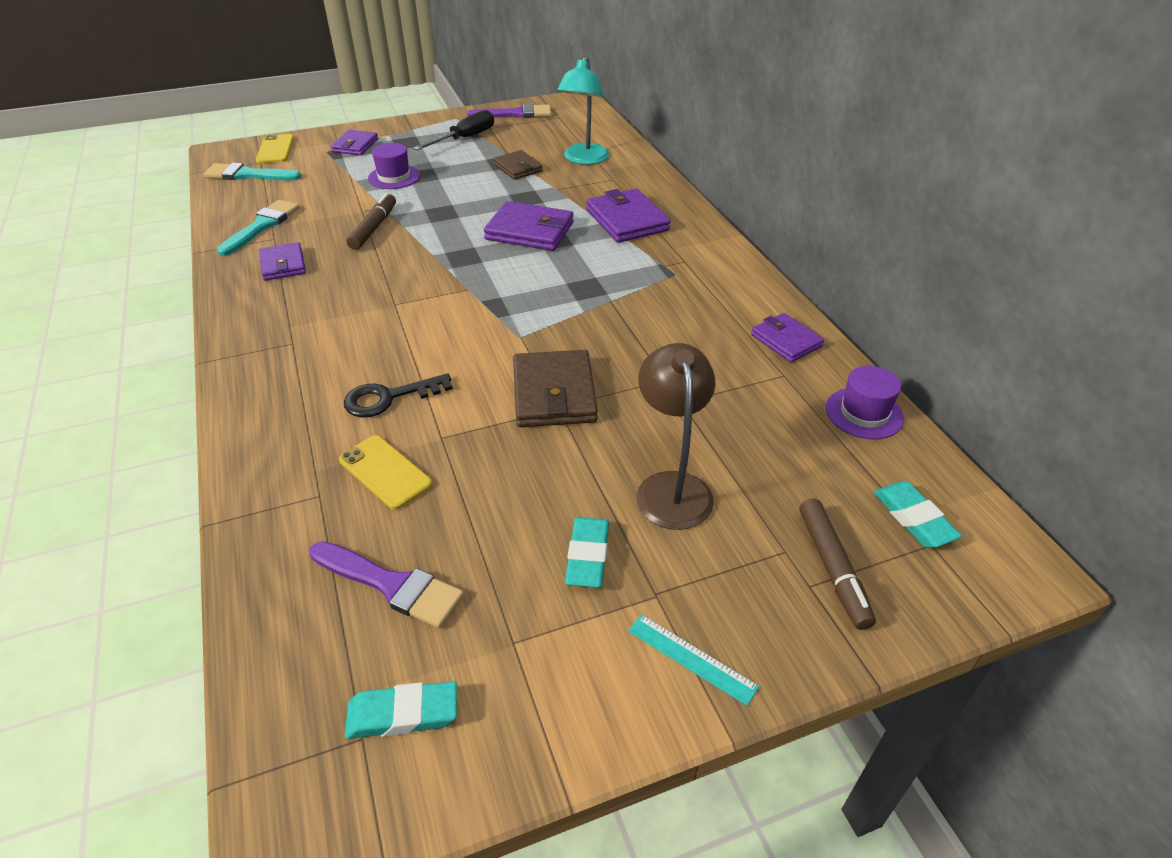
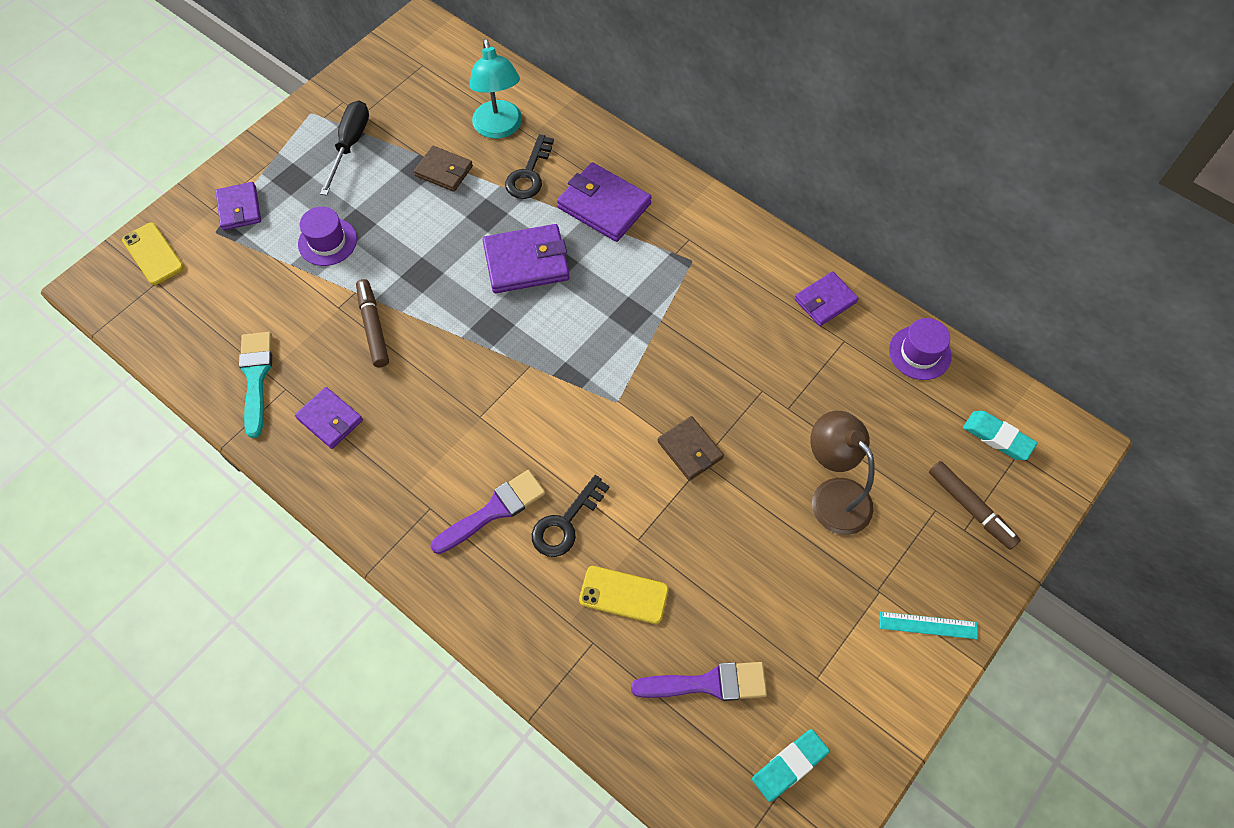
camera: 30 degrees left, 20 degrees up
turquoise brush [204,163,301,180] -> none
purple brush [467,104,551,118] -> purple brush moved to [431,470,546,554]
brown wallet [513,350,598,427] -> brown wallet [658,416,724,481], size x0.63
turquoise eraser [565,517,609,588] -> none
purple wallet [751,313,824,362] -> purple wallet turned 60 degrees counterclockwise [794,271,859,326]
none -> black key [505,134,554,199]

